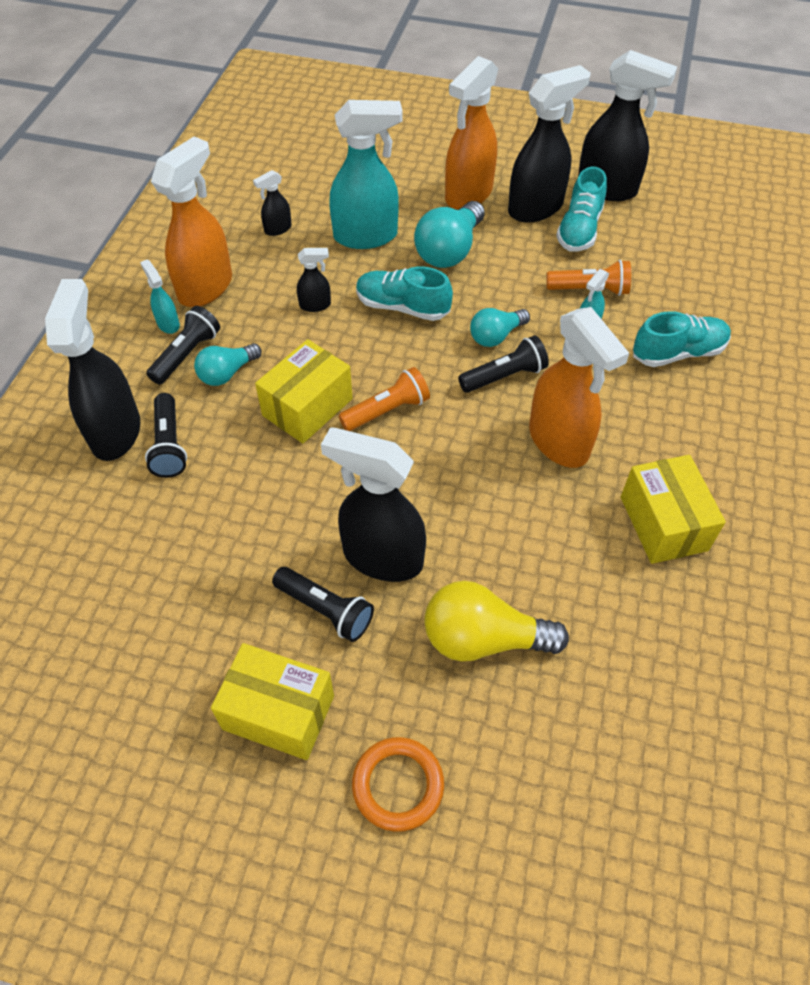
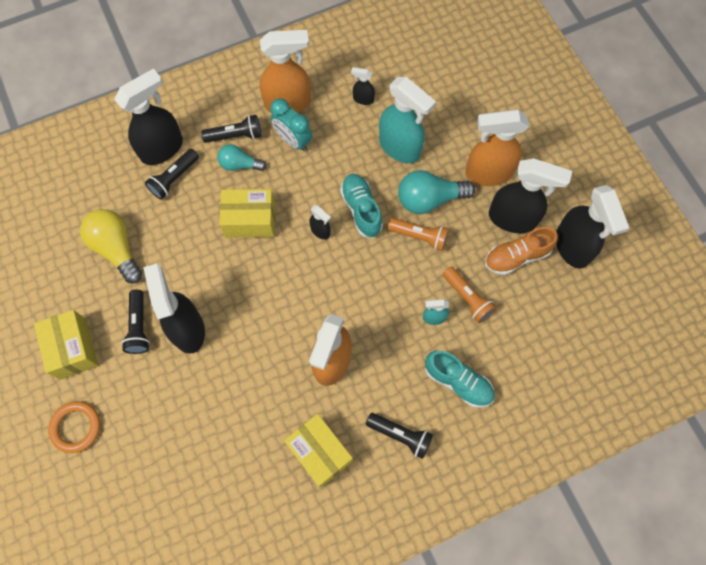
camera: 50 degrees right, 15 degrees up
turquoise spray bottle [140,259,180,334] -> none
black spray bottle [297,248,331,312] -> black spray bottle moved to [310,205,331,239]
orange flashlight [339,367,430,431] -> orange flashlight moved to [387,218,449,251]
yellow light bulb [424,581,569,662] -> yellow light bulb moved to [80,209,142,284]
black flashlight [458,336,549,393] -> black flashlight moved to [366,413,433,459]
turquoise light bulb [470,308,530,347] -> none
turquoise shoe [556,167,607,252] -> orange shoe [485,227,558,275]
yellow box [621,455,726,564] -> yellow box turned 75 degrees counterclockwise [284,414,353,488]
none -> turquoise clock [270,98,312,151]

